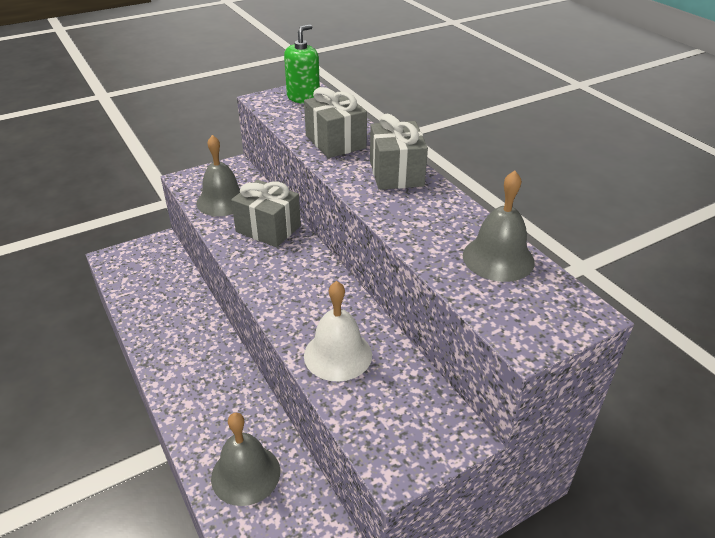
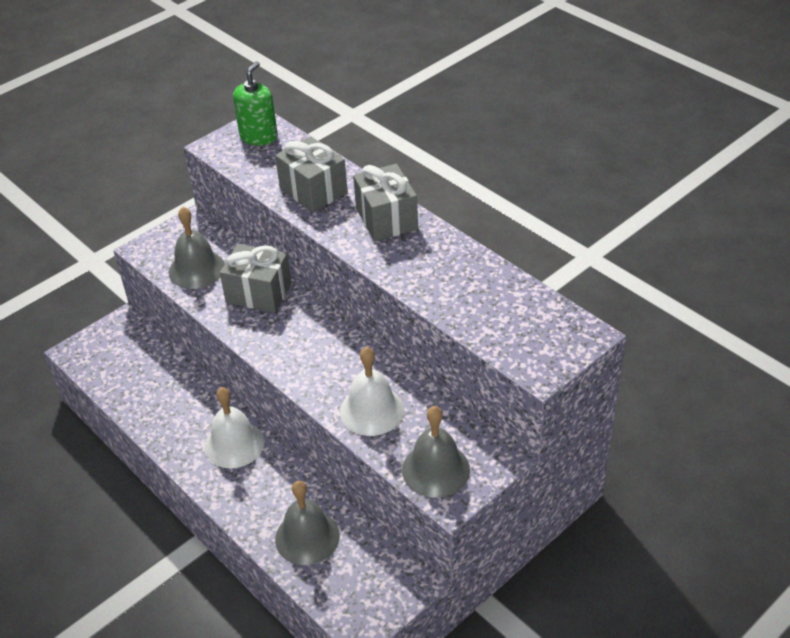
camera: 10 degrees left, 5 degrees up
grey bell [463,171,535,282] -> grey bell moved to [402,406,470,498]
none -> white bell [204,387,264,468]

